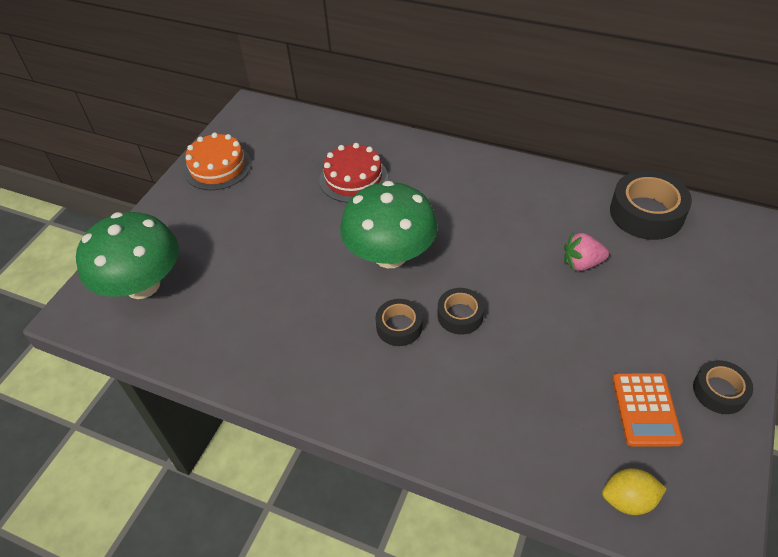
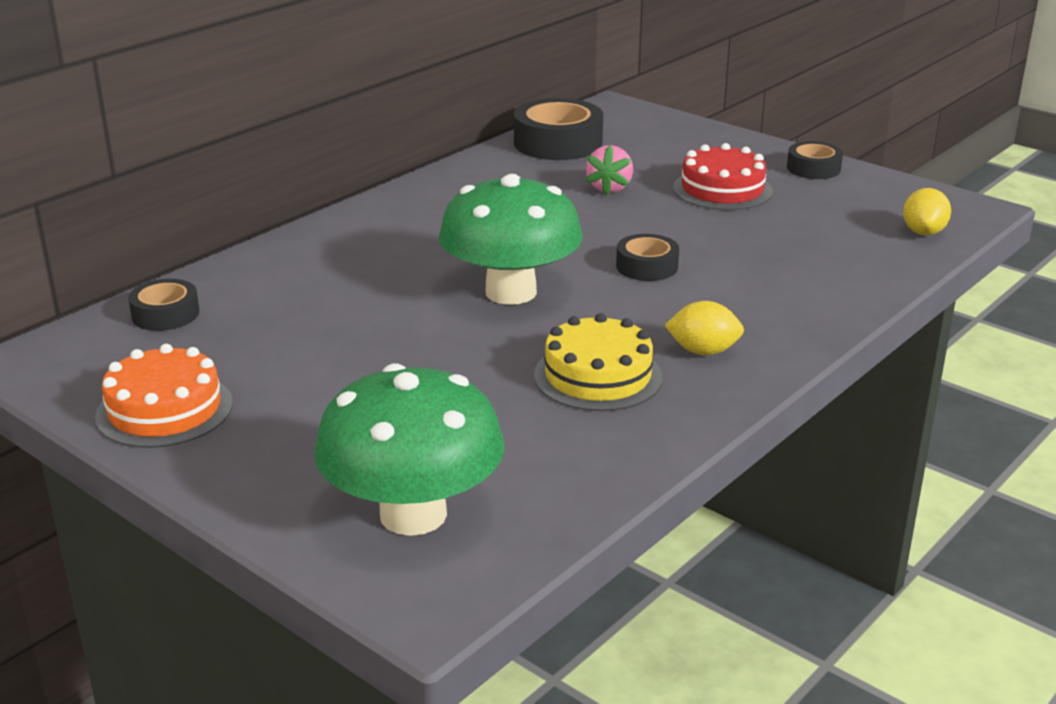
camera: 75 degrees left, 20 degrees down
red cake [319,143,388,203] -> red cake moved to [673,143,773,210]
black tape [375,299,423,346] -> black tape moved to [128,279,200,331]
orange calculator [612,373,683,446] -> none
none -> yellow cake [534,313,663,411]
none -> yellow lemon [664,301,744,355]

